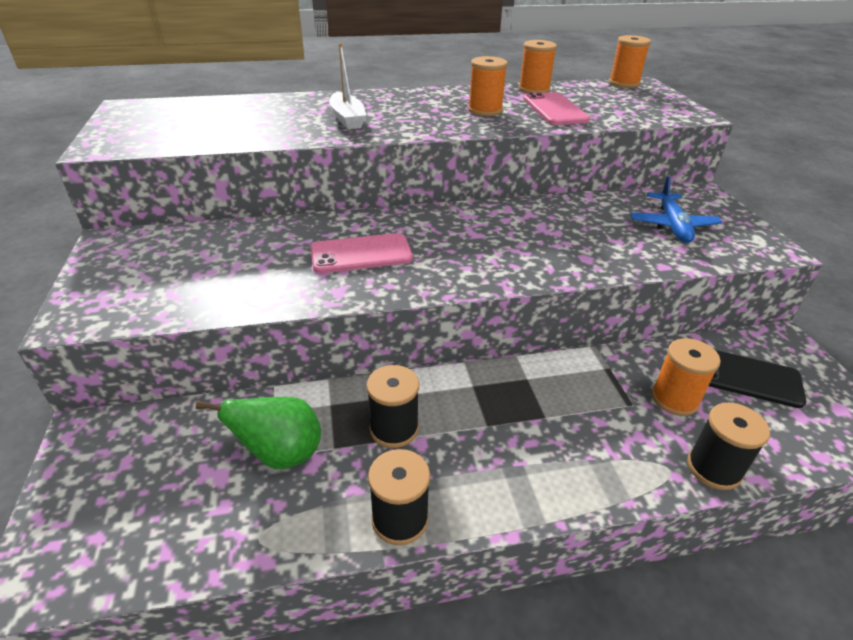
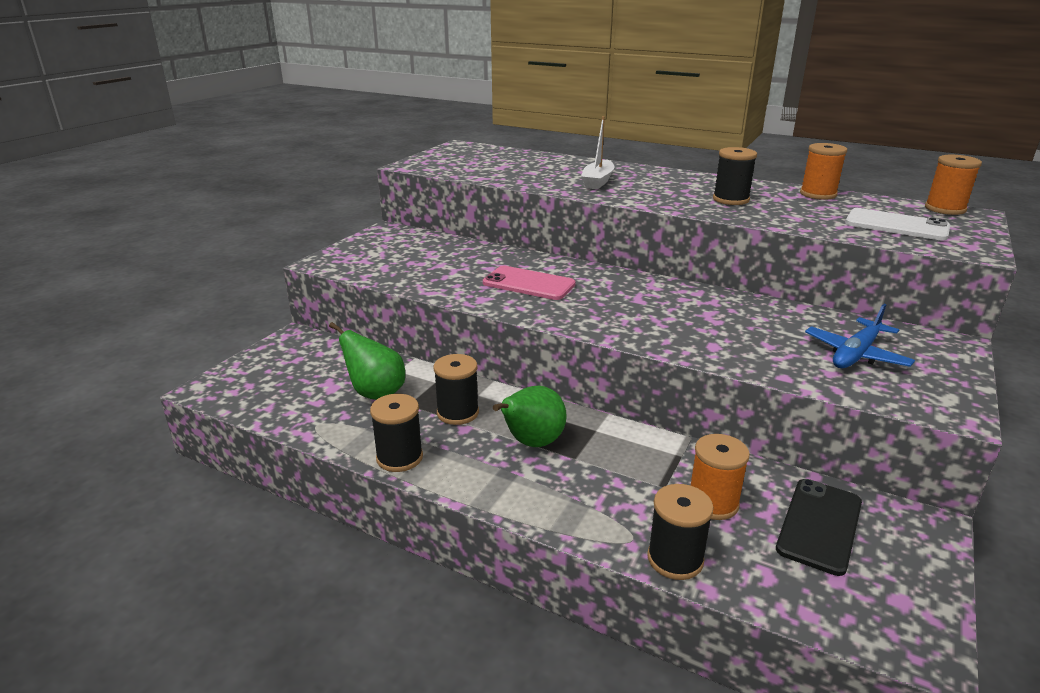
camera: 40 degrees right, 10 degrees down
orange spool [468,56,508,116] -> black spool [713,147,757,205]
pink phone [523,92,590,125] -> none
black phone [709,350,806,408] -> black phone turned 60 degrees clockwise [776,479,862,576]
none -> green pear [493,386,567,447]
none -> white phone [845,208,950,240]

